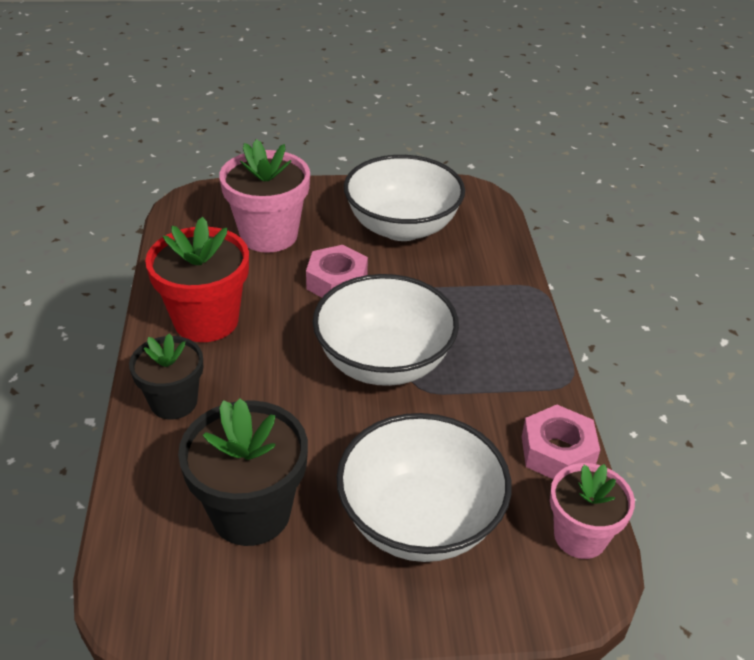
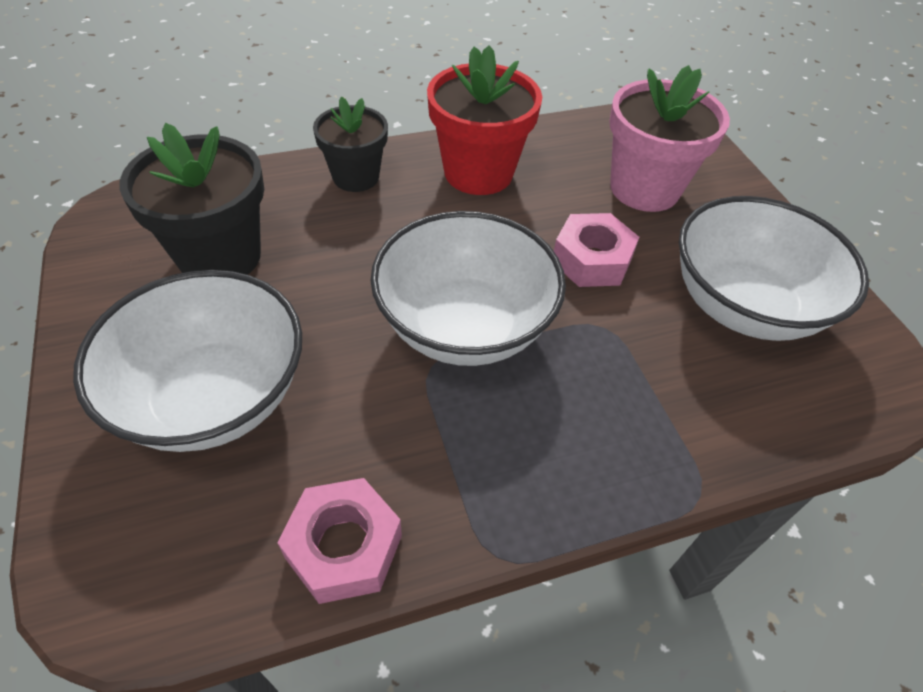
camera: 75 degrees right, 10 degrees up
pink flower pot [550,463,635,559] -> none

